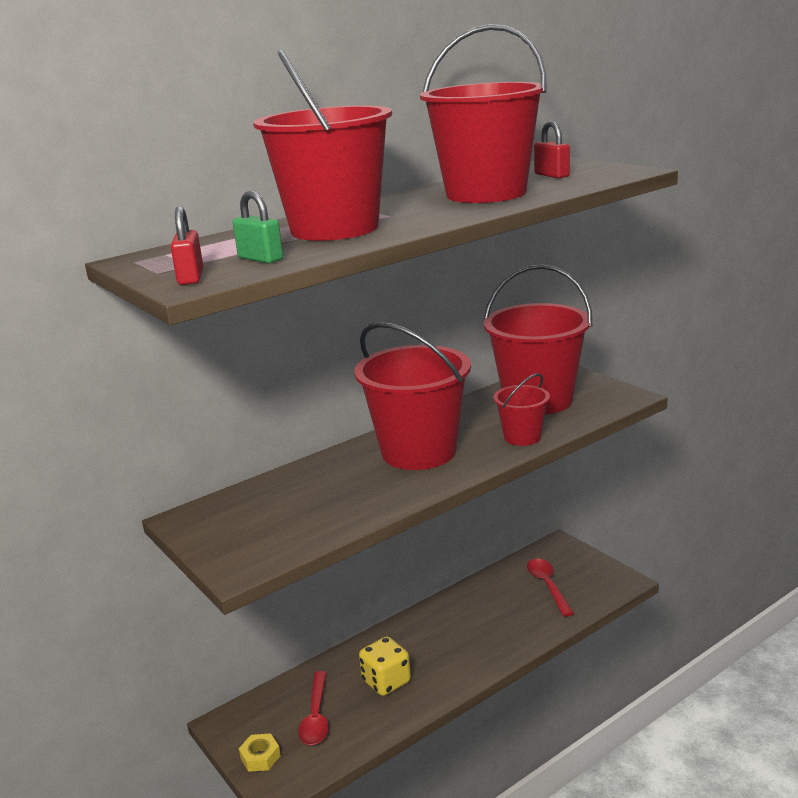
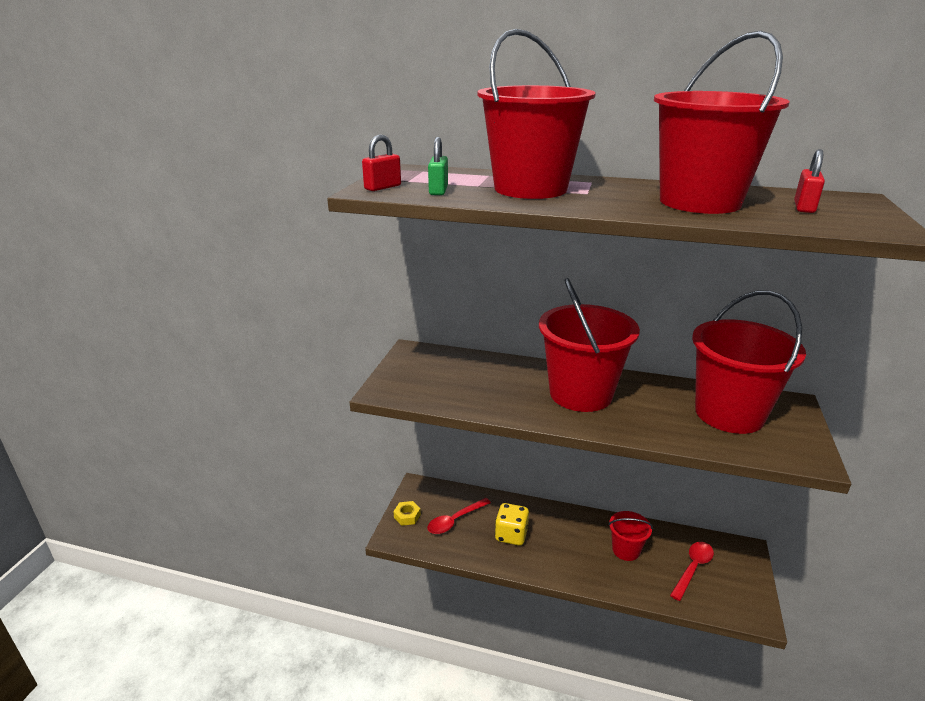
camera: 50 degrees right, 5 degrees up
red bucket [494,373,550,446] -> red bucket moved to [608,511,653,561]

